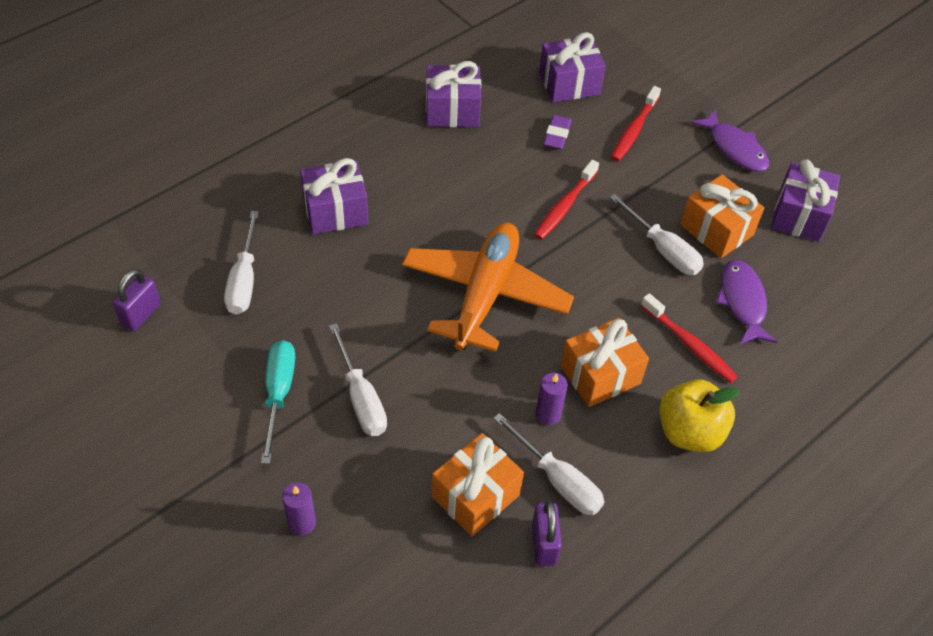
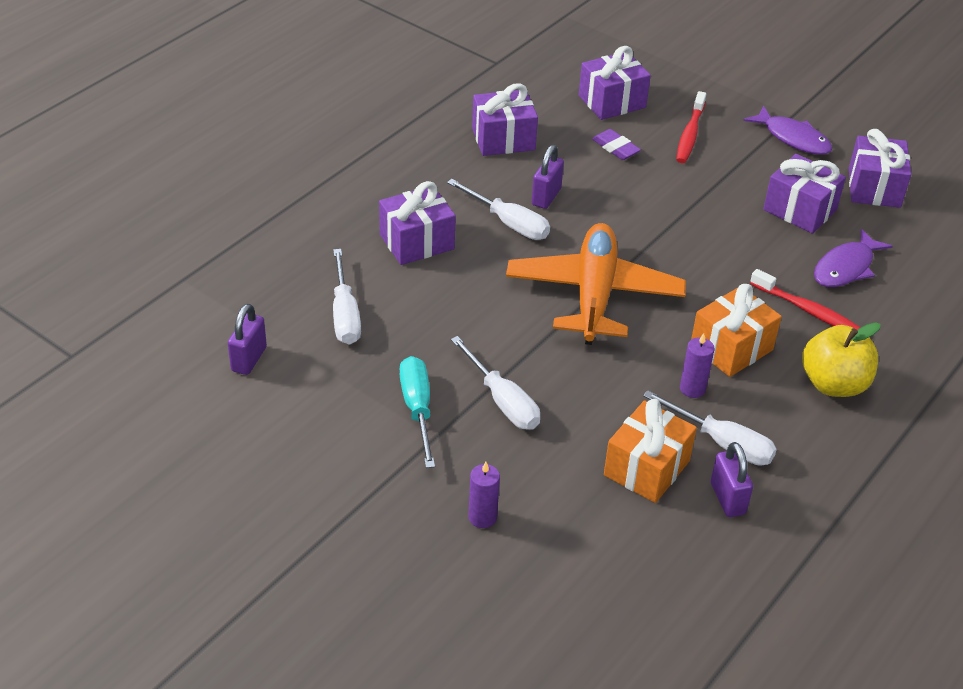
camera: 10 degrees left, 10 degrees down
red toothbrush [534,160,599,240] -> none
purple eraser [543,115,572,150] -> purple eraser turned 45 degrees counterclockwise [592,129,641,160]
white screwdriver [609,194,704,275] -> white screwdriver moved to [447,179,550,240]
orange gift [680,174,765,258] -> purple gift [763,154,846,234]
purple fish [716,260,777,345] -> purple fish turned 120 degrees counterclockwise [814,229,893,287]
none -> purple padlock [532,145,564,209]

